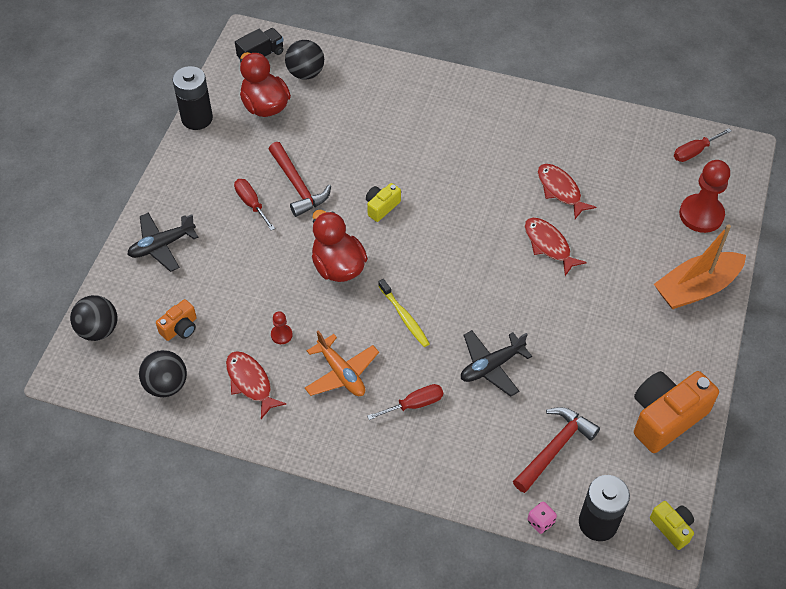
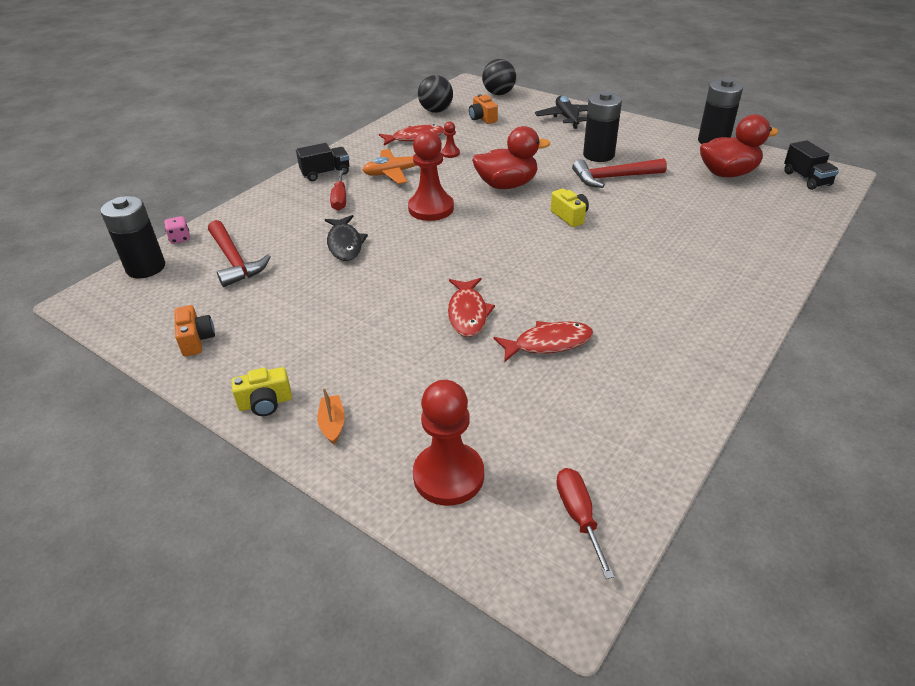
camera: 110 degrees right, 15 degrees down
red screwdriver [234,179,275,231] -> black battery [583,91,622,162]
black ball [285,40,324,80] -> none
yellow toothbrush [378,279,430,347] -> red pawn [408,130,454,221]
black plane [461,330,532,397] -> black fish [325,215,368,261]
red fish [525,218,587,276] -> red fish turned 105 degrees clockwise [448,278,495,337]
orange camera [634,371,719,453] -> orange camera [174,305,215,357], size x0.51
yellow camera [650,501,694,550] -> yellow camera moved to [231,367,292,416]
orange boat [654,224,746,309] -> orange boat [317,388,345,444], size x0.42
none -> black truck [296,143,349,181]

